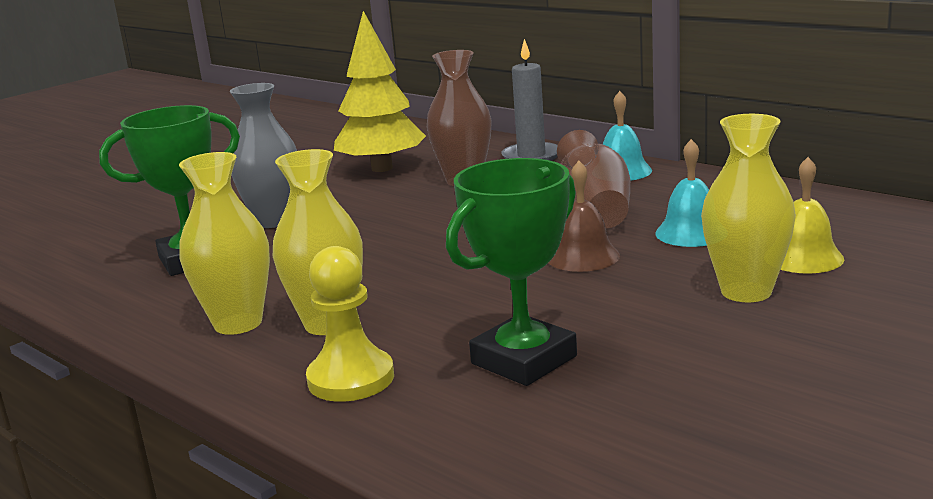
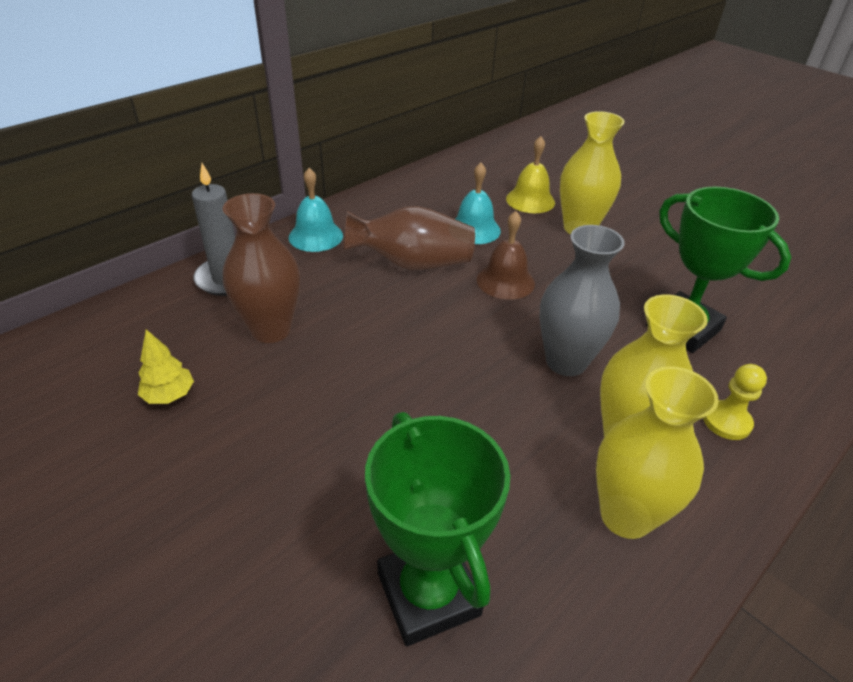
camera: 90 degrees left, 20 degrees up
grey vase [230,83,297,228] -> grey vase moved to [539,225,625,376]
yellow pawn [306,246,394,402] -> yellow pawn [703,364,767,440], size x0.66
yellow tree [334,11,426,172] -> yellow tree [138,329,194,404], size x0.43

